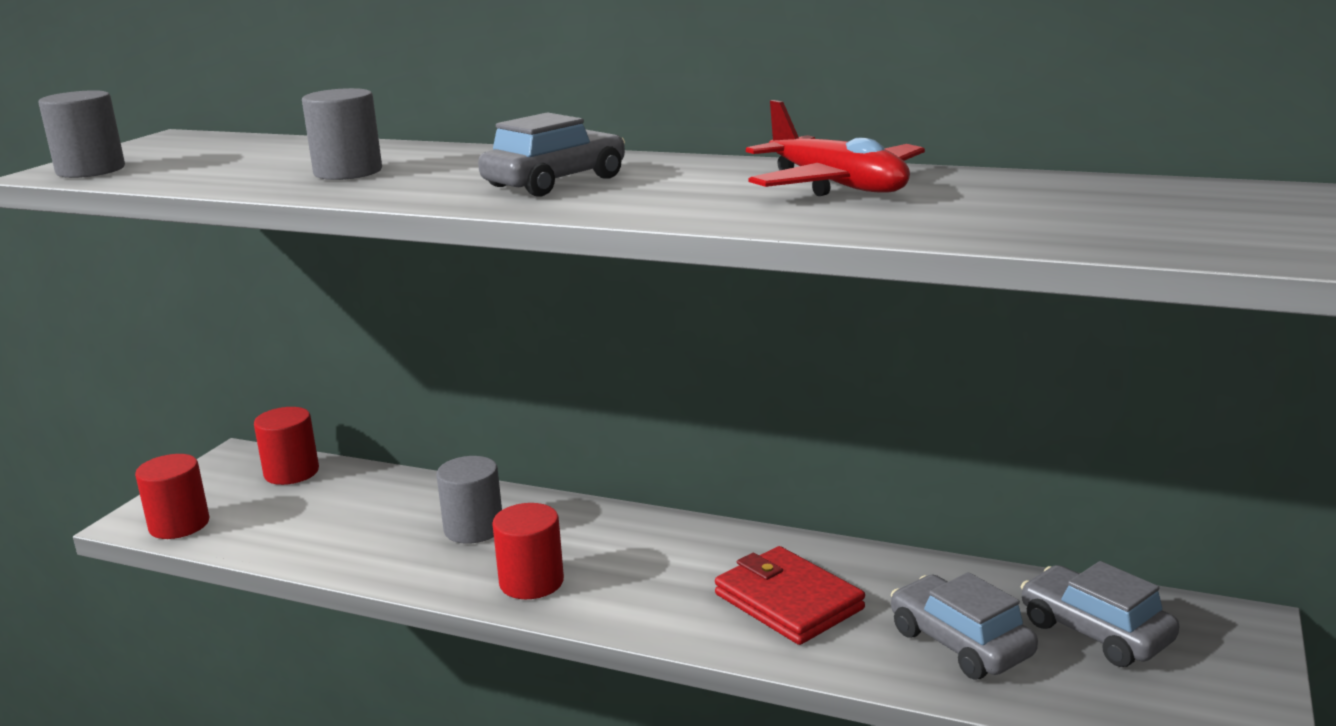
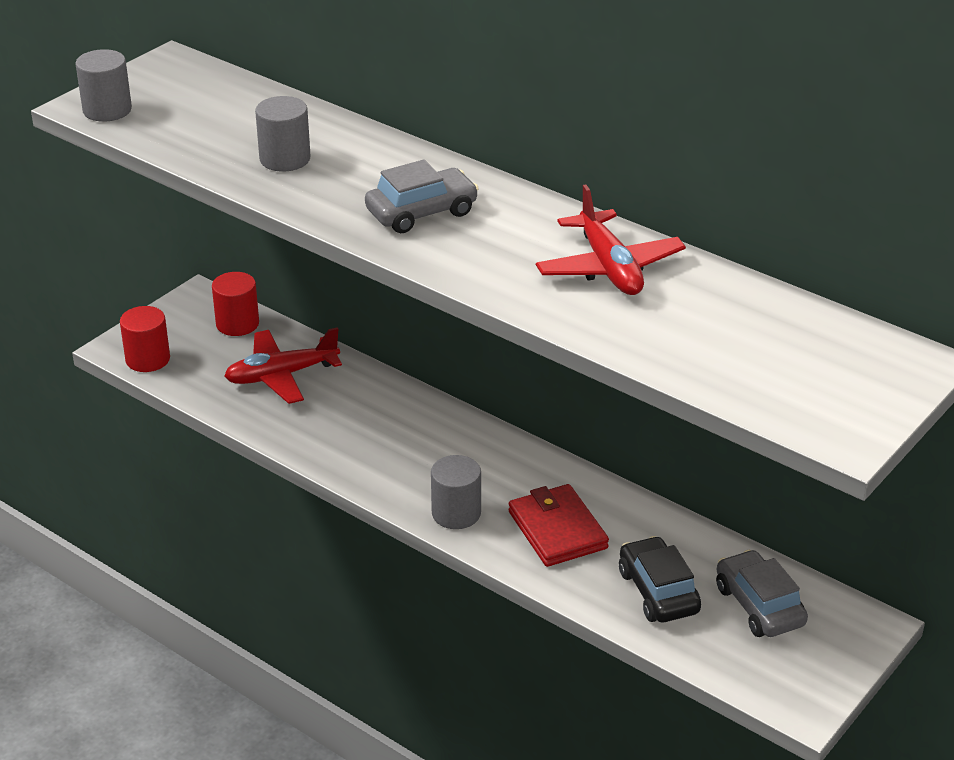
camera: 15 degrees right, 15 degrees up
grey cylinder [437,456,502,544] -> grey cylinder moved to [431,455,481,529]
red cylinder [492,503,564,599] -> none
grey car [891,572,1038,680] -> black car [619,536,701,622]
none -> red plane [224,327,342,404]

